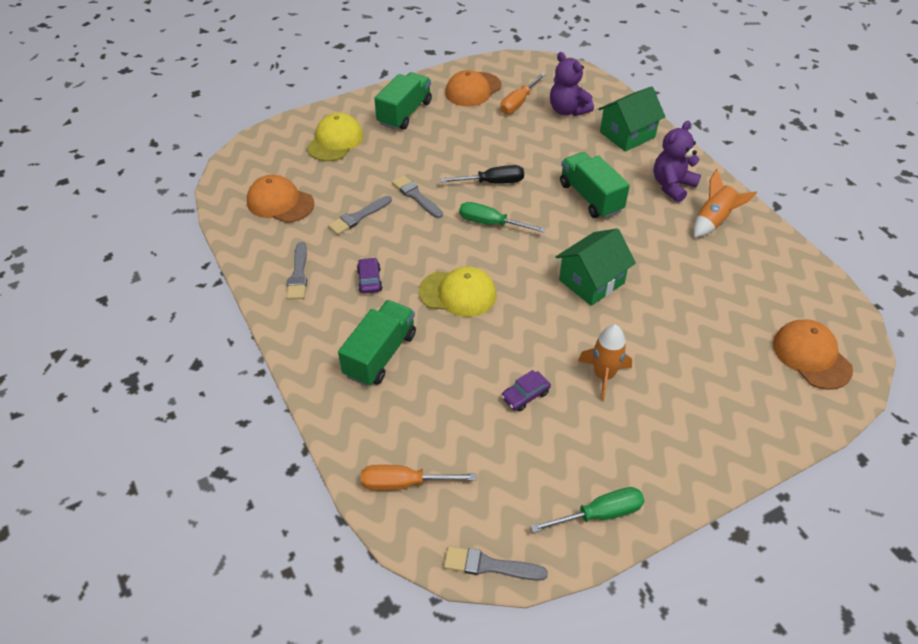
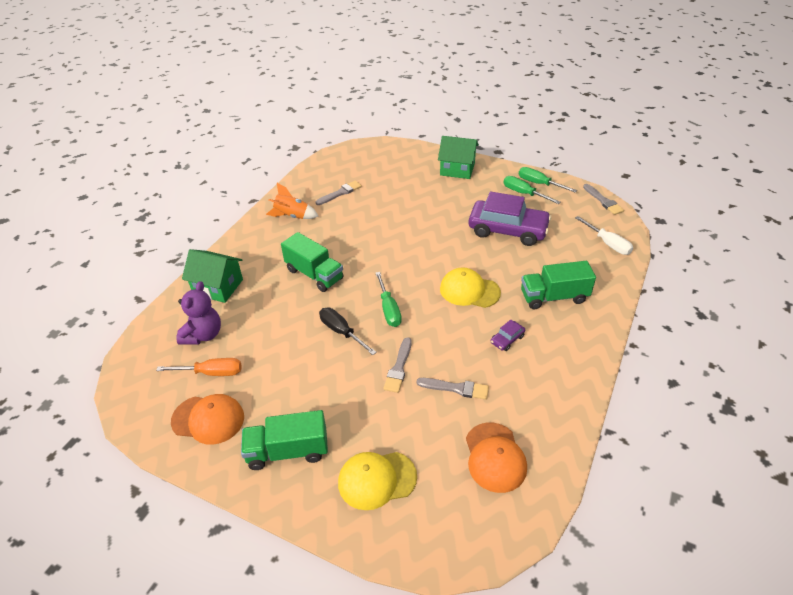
camera: 125 degrees left, 5 degrees down
grey brush [286,242,307,300] -> grey brush moved to [315,181,362,205]
orange screwdriver [361,465,476,491] -> white screwdriver [575,216,633,255]
yellow cap [419,266,496,317] -> yellow cap turned 45 degrees counterclockwise [440,268,501,308]
purple car [501,370,551,412] -> purple car [468,191,551,246], size x2.48
green house [556,228,636,306] -> green house moved to [438,136,479,179]
green truck [560,152,630,219] -> green truck turned 75 degrees counterclockwise [281,232,344,292]
orange rocket [578,324,632,401] -> none
purple teddy bear [654,121,701,203] -> none
orange cap [773,319,853,390] -> none
none -> green screwdriver [503,176,561,204]

